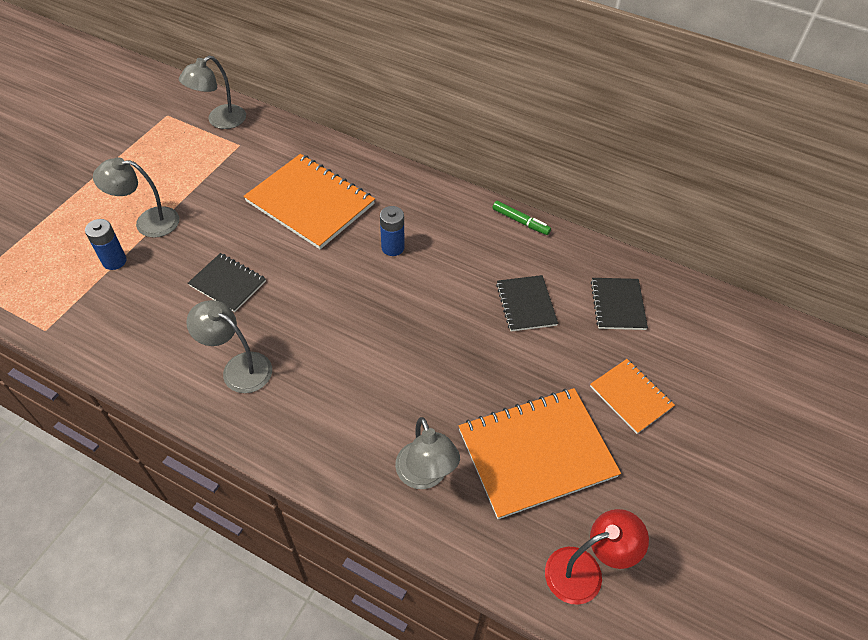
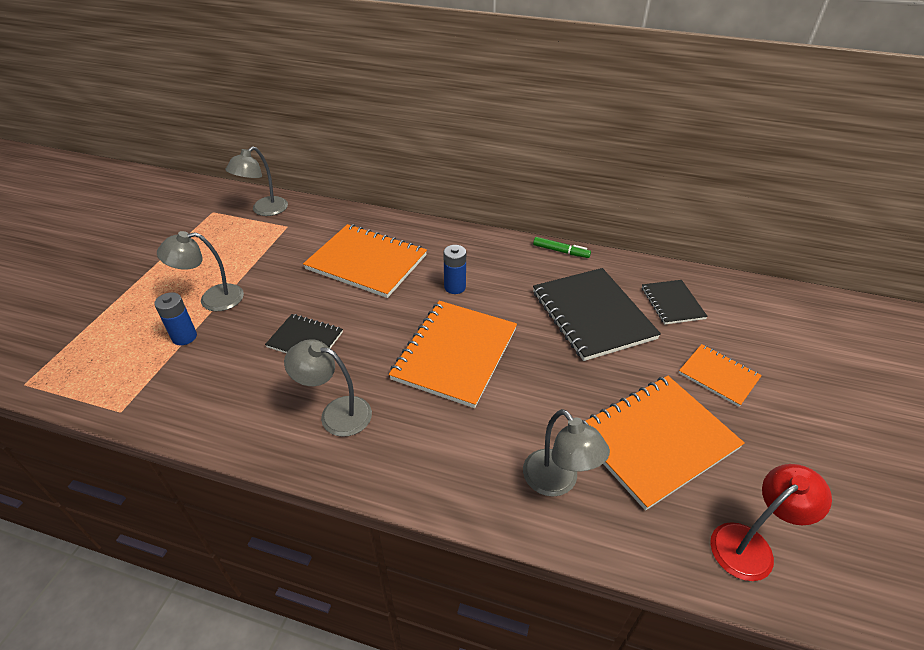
camera: 10 degrees left, 10 degrees down
black notebook [496,275,558,332] -> black notebook [533,268,661,361], size x1.85
none -> orange notebook [389,301,517,408]

